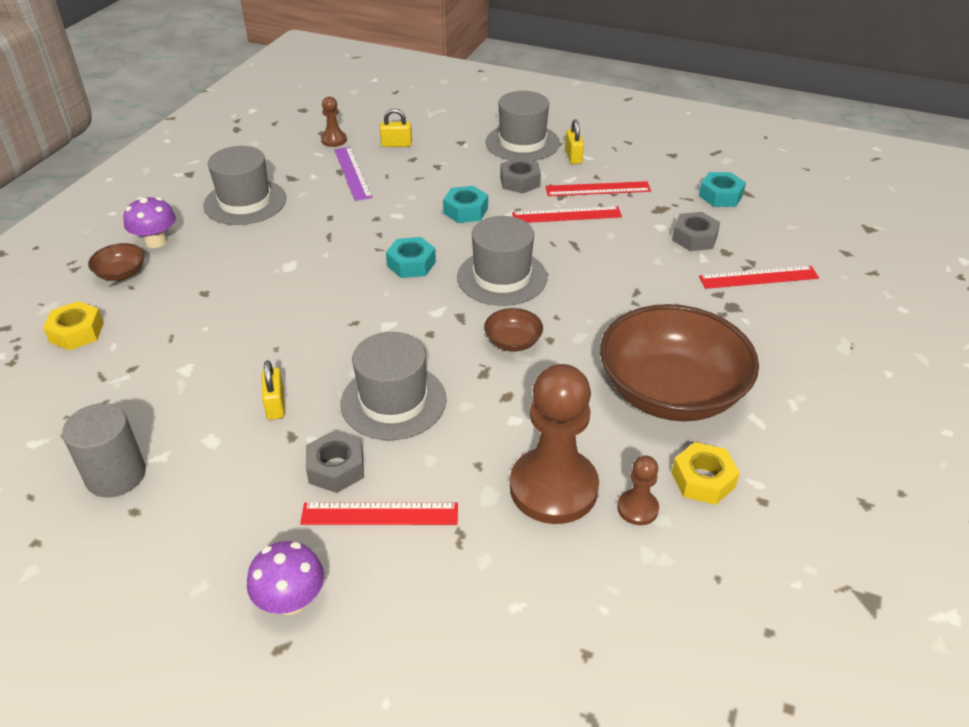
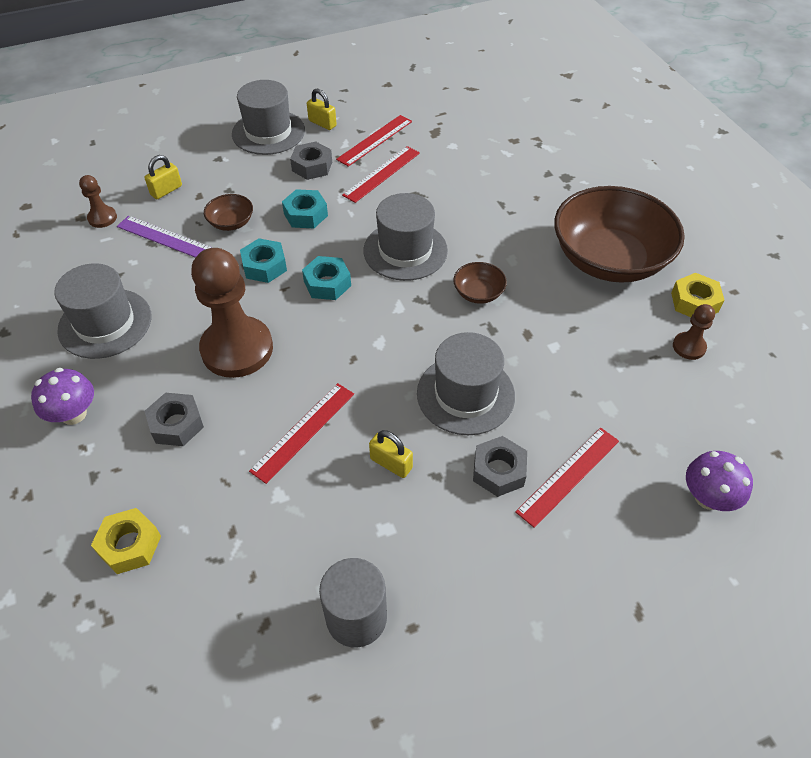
camera: 45 degrees left, 10 degrees up
brown bowl [88,243,145,281] -> brown bowl moved to [204,194,253,231]
purple mushroom [247,541,324,615] -> purple mushroom moved to [686,451,753,511]
brown pawn [510,364,599,524] -> brown pawn moved to [191,248,273,378]
grey nut [672,212,720,251] -> grey nut moved to [145,393,204,446]
turquoise nut [699,172,746,207] -> turquoise nut moved to [240,238,287,283]
red ruler [699,266,819,289] -> red ruler moved to [249,383,354,484]

